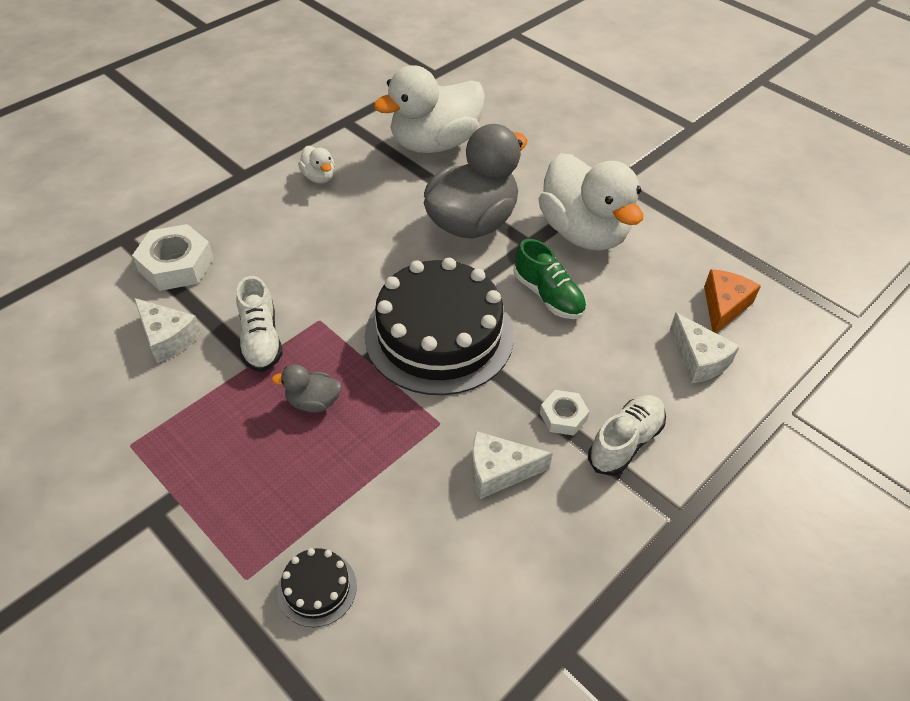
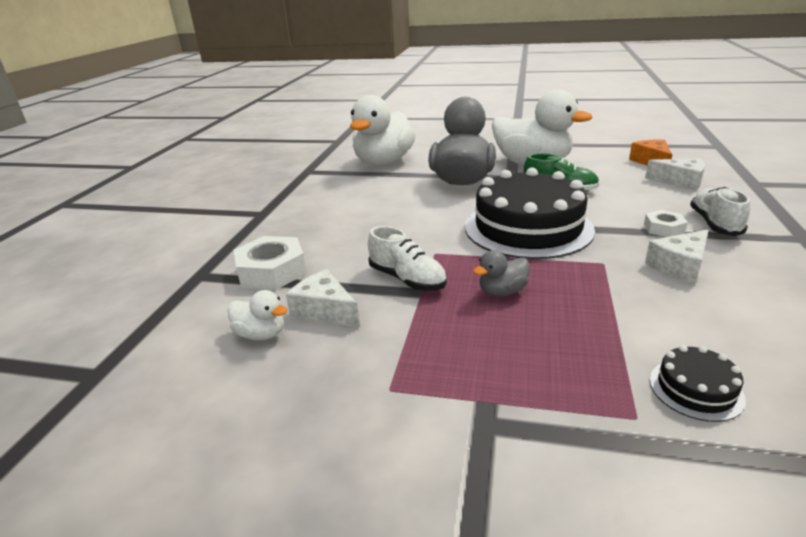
camera: 30 degrees left, 20 degrees down
white cheese [134,298,201,363] -> white cheese turned 150 degrees counterclockwise [286,269,360,327]
white duck [298,146,335,184] -> white duck moved to [228,290,287,340]

